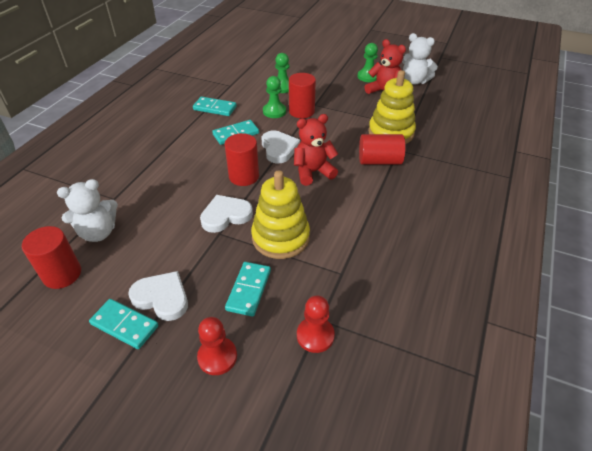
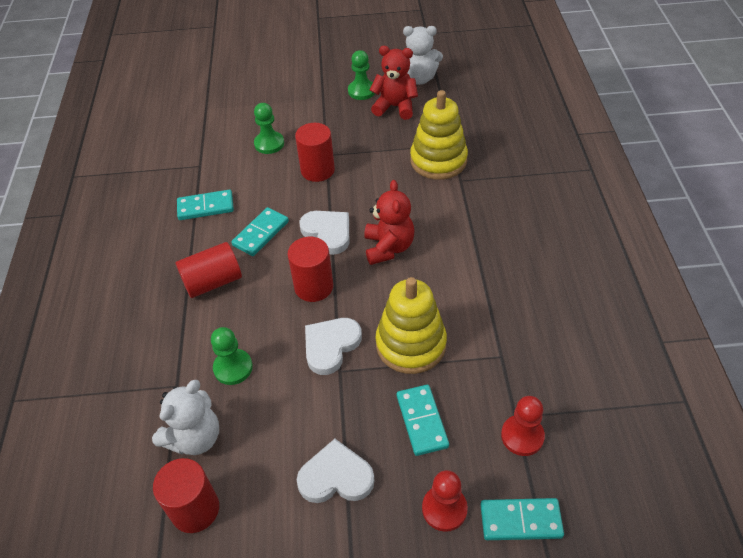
camera: 25 degrees left, 5 degrees up
turquoise domino [89,299,159,349] -> turquoise domino moved to [480,498,564,540]
green pawn [263,76,286,118] -> green pawn moved to [211,327,253,385]
red teddy bear [294,114,338,186] -> red teddy bear turned 135 degrees clockwise [364,180,414,265]
red cylinder [359,134,405,165] -> red cylinder moved to [176,242,242,298]

